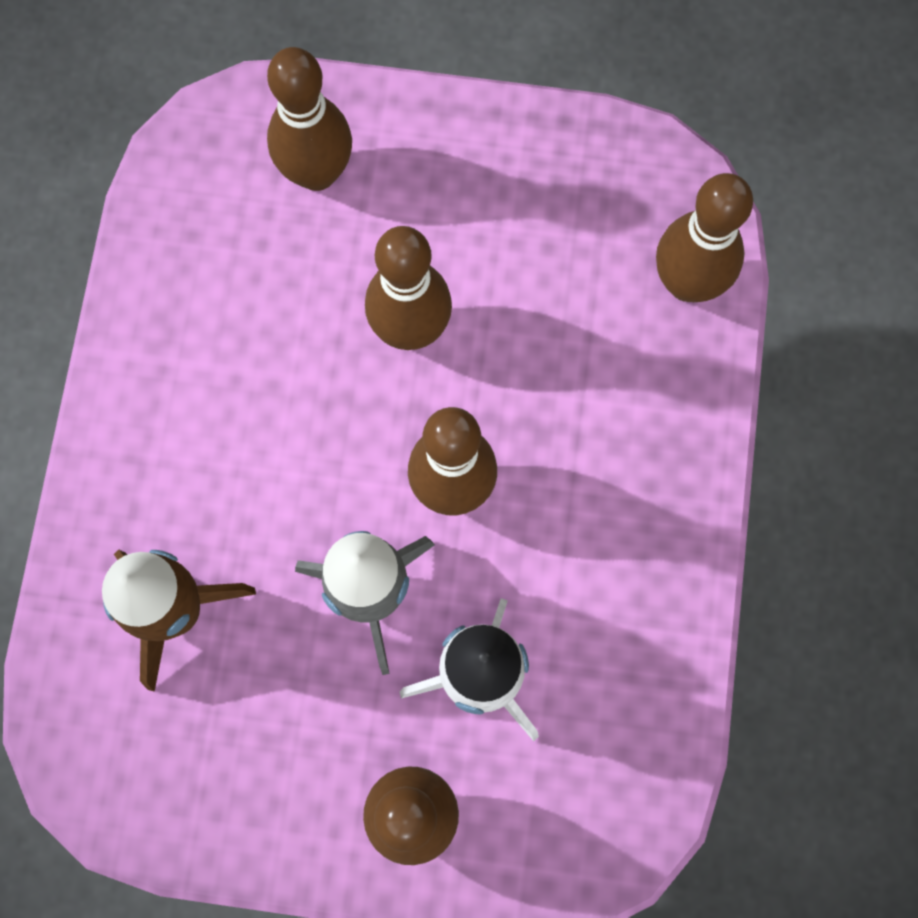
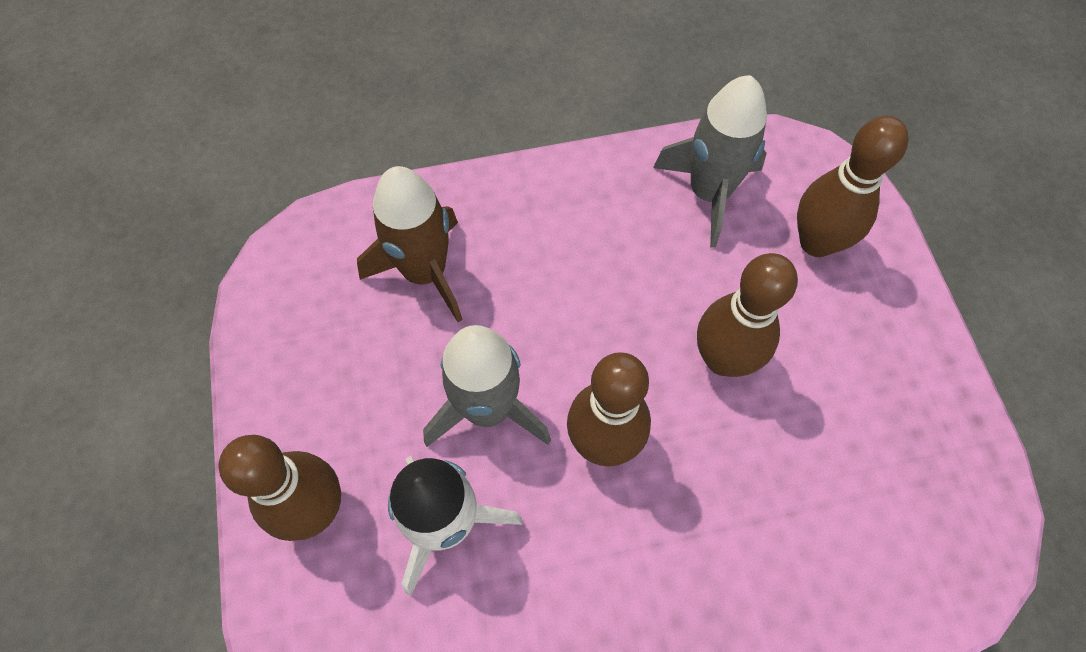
camera: 70 degrees right, 10 degrees down
brown bowling pin [656,173,753,302] -> none
none -> grey rocket [653,75,767,248]

